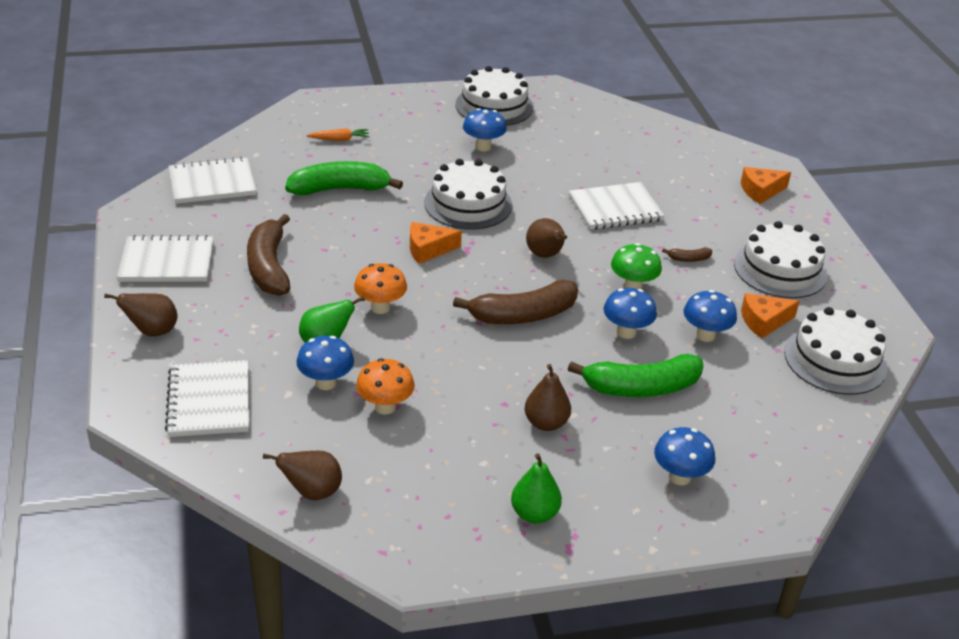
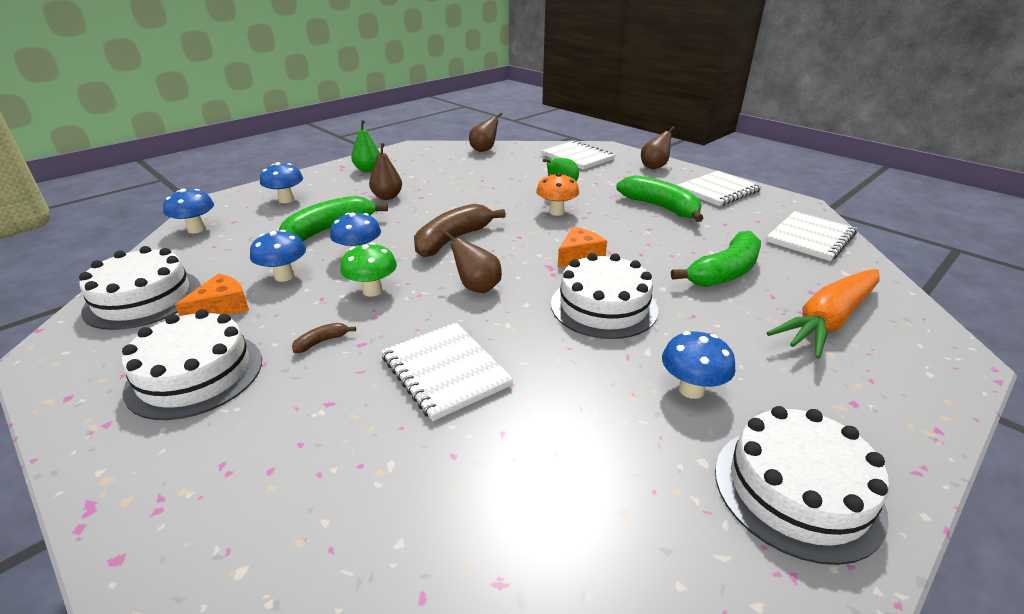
camera: 150 degrees right, 5 degrees down
brown banana [247,214,290,296] -> green banana [616,175,704,222]
blue mushroom [296,336,354,390] -> blue mushroom moved to [163,189,214,233]
orange carrot [307,128,370,141] -> orange carrot [767,269,880,359], size x2.37
orange mushroom [356,358,415,414] -> none
white notebook [569,182,665,230] -> white notebook turned 75 degrees counterclockwise [381,322,513,421]
orange cheese [741,167,791,204] -> none

